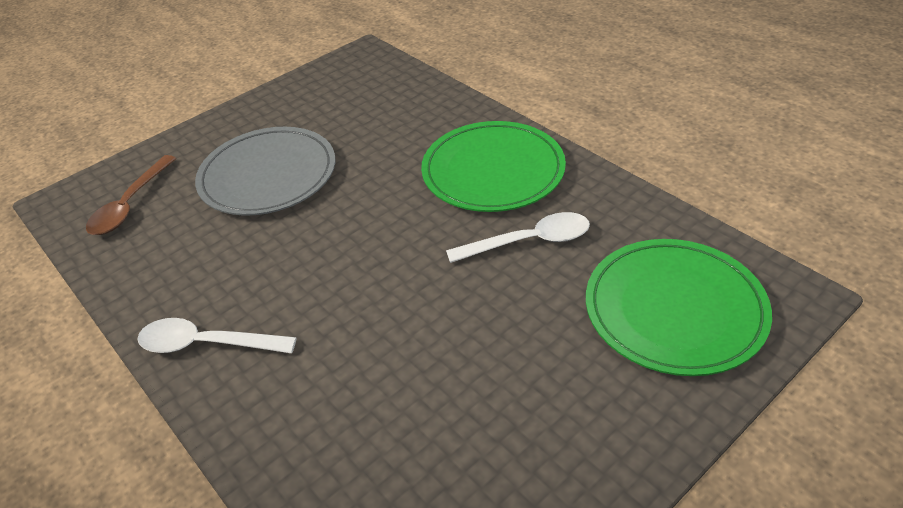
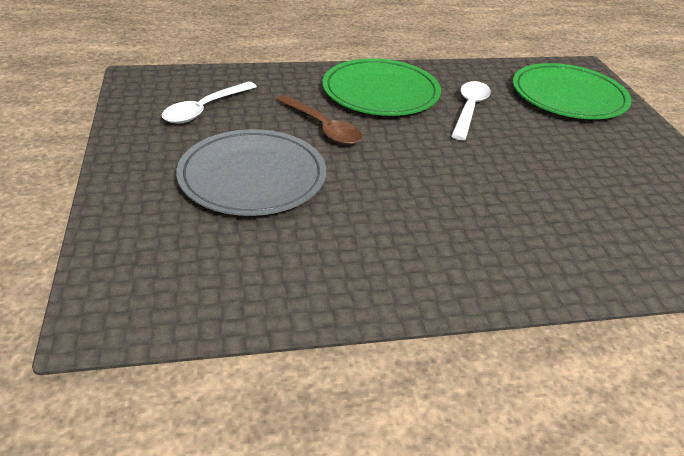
camera: 65 degrees left, 5 degrees down
brown spoon [86,155,176,235] -> brown spoon moved to [277,95,362,145]
white spoon [137,318,297,353] -> white spoon moved to [162,81,257,123]

